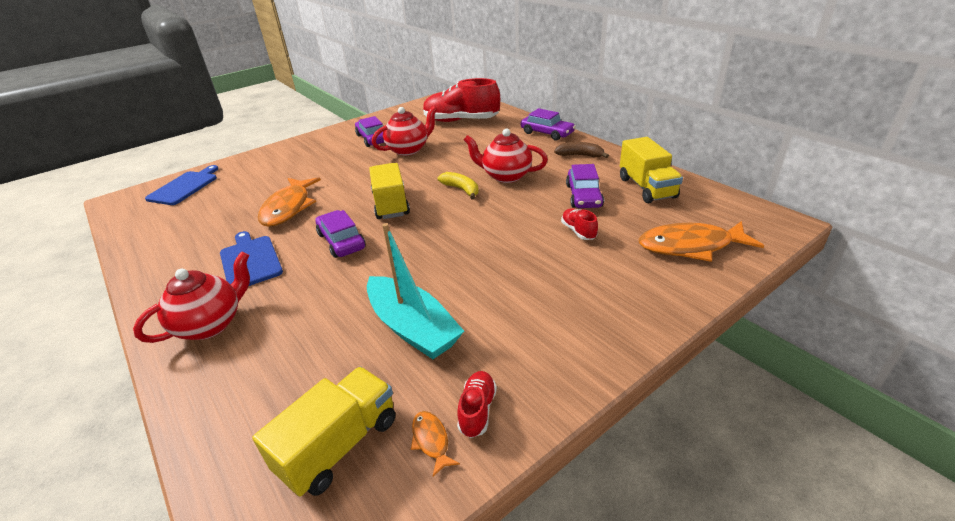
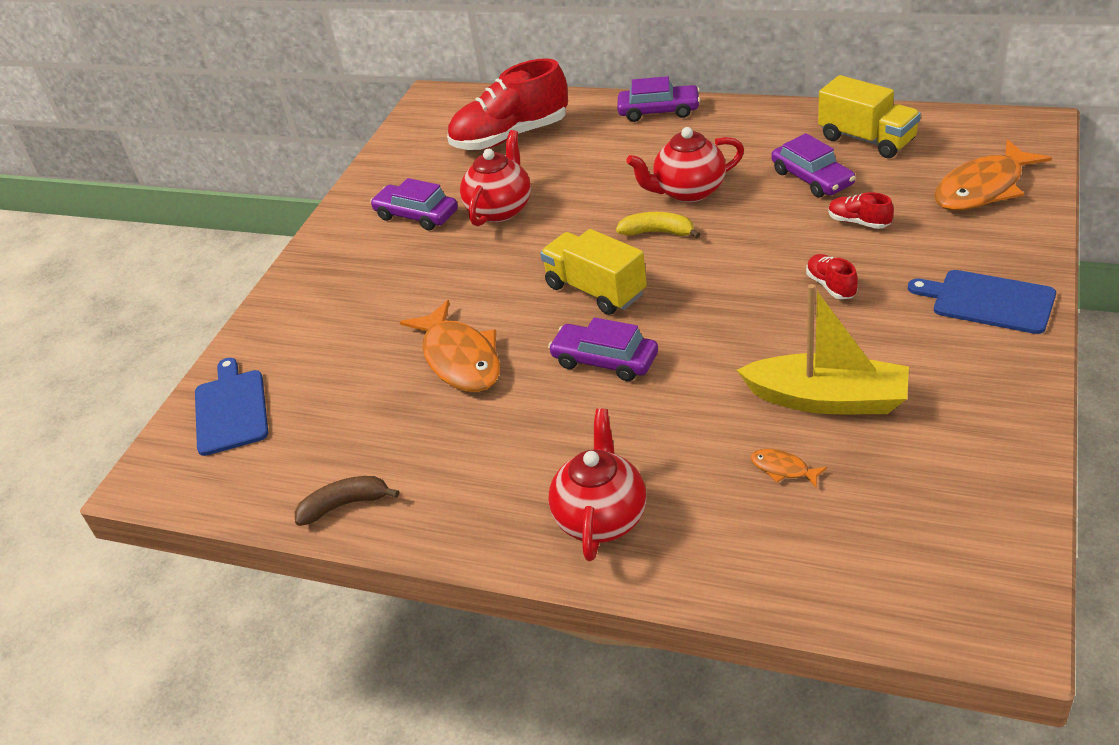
camera: 30 degrees left, 5 degrees up
blue cutting board [220,231,283,286] -> blue cutting board moved to [908,270,1056,334]
yellow truck [252,367,396,497] -> none
turquoise boat [367,223,464,359] -> yellow boat [737,284,909,414]
orange fish [411,411,460,476] -> orange fish moved to [751,449,827,488]
red shoe [457,371,497,438] -> red shoe moved to [806,254,858,299]
brown banana [554,142,609,158] -> brown banana moved to [295,476,399,526]

